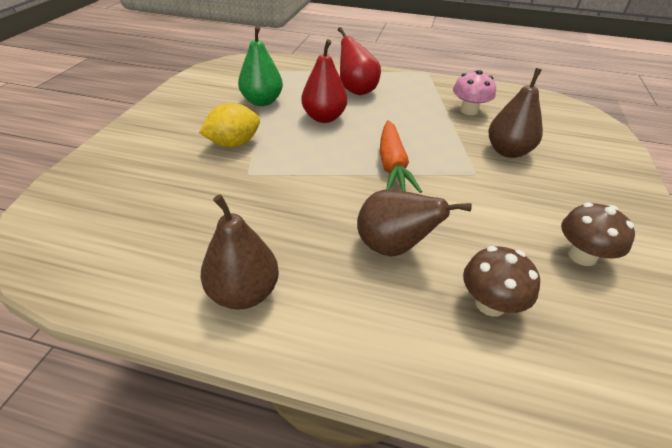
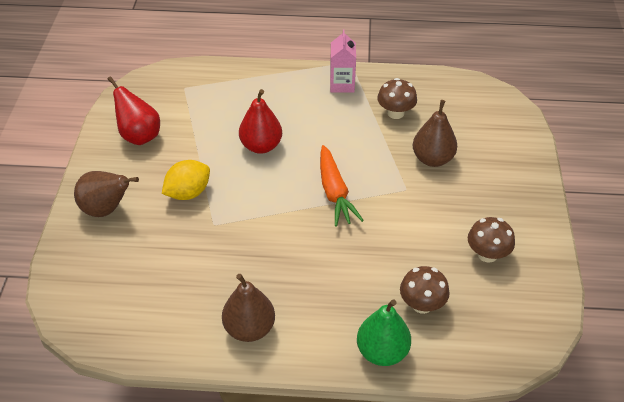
camera: 10 degrees left, 5 degrees up
green pear [238,26,283,106] -> green pear moved to [357,299,411,366]
red pear [338,27,381,95] -> red pear moved to [107,76,160,145]
brown pear [357,190,472,257] -> brown pear moved to [74,171,139,217]
pink mushroom [453,70,496,115] -> brown mushroom [377,78,417,119]
none -> pink carton [330,29,356,93]

